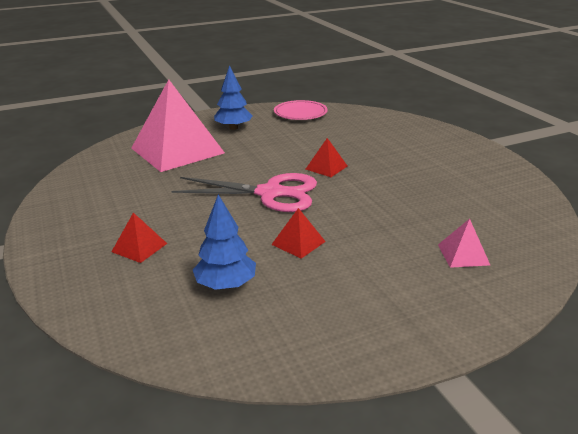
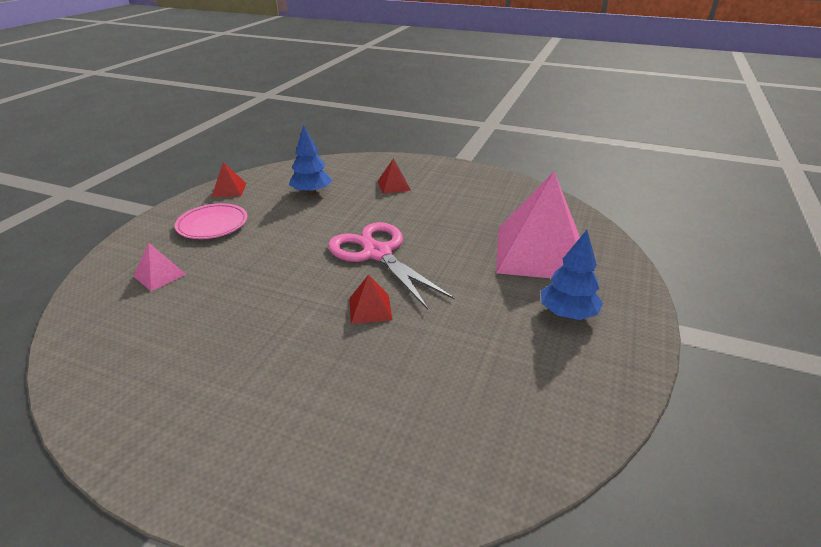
camera: 135 degrees right, 5 degrees up
pink scissors [171,173,317,212] -> pink scissors turned 90 degrees clockwise [328,222,454,310]
red pyramid [271,208,326,259] -> red pyramid moved to [212,162,247,197]
pink plate [274,100,328,120] -> pink plate moved to [175,203,248,239]

